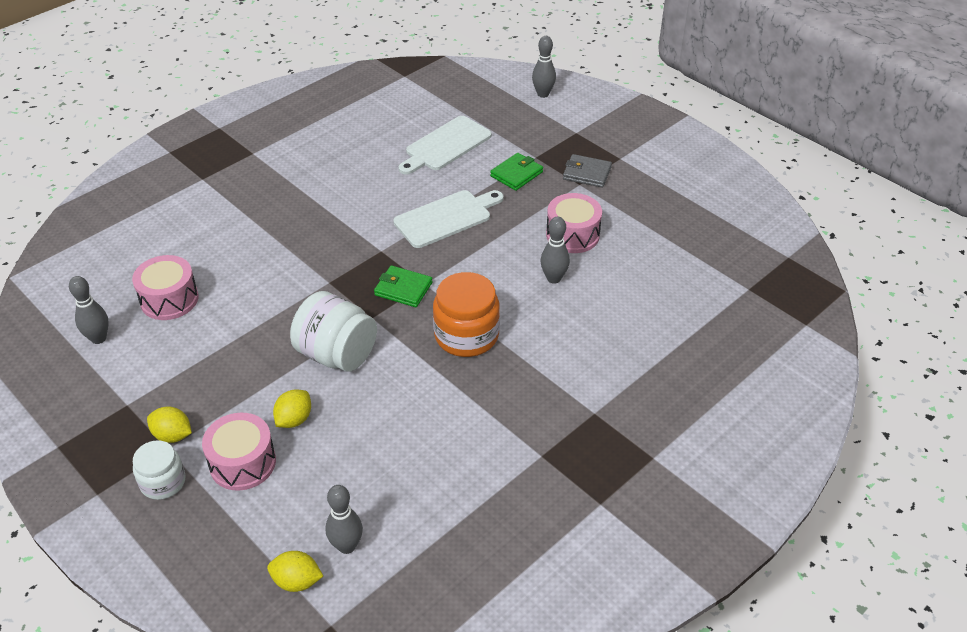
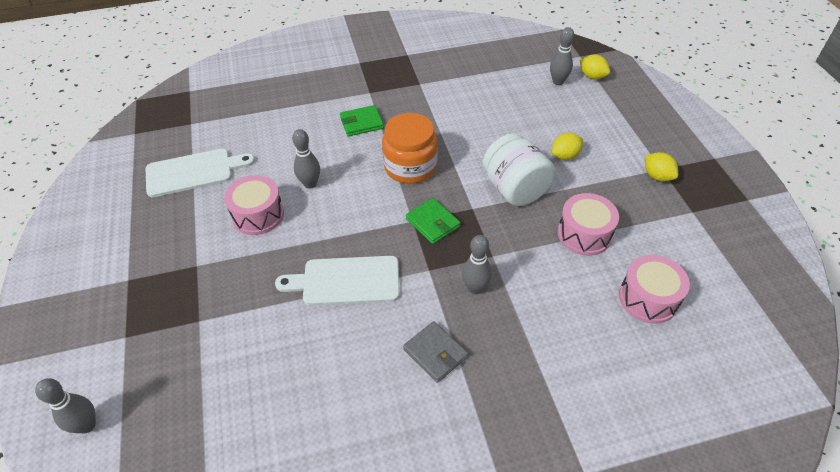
camera: 150 degrees left, 5 degrees up
grey bowling pin [69,276,109,344] -> grey bowling pin moved to [462,235,492,294]
white jar [133,440,186,500] -> none
pink drum [202,413,276,491] -> pink drum moved to [558,193,619,256]
white cutting board [398,116,492,175] -> white cutting board moved to [146,149,255,197]
green wallet [490,153,543,191] -> green wallet moved to [340,105,384,137]
grey wallet [563,154,612,188] -> grey wallet moved to [403,321,468,383]

